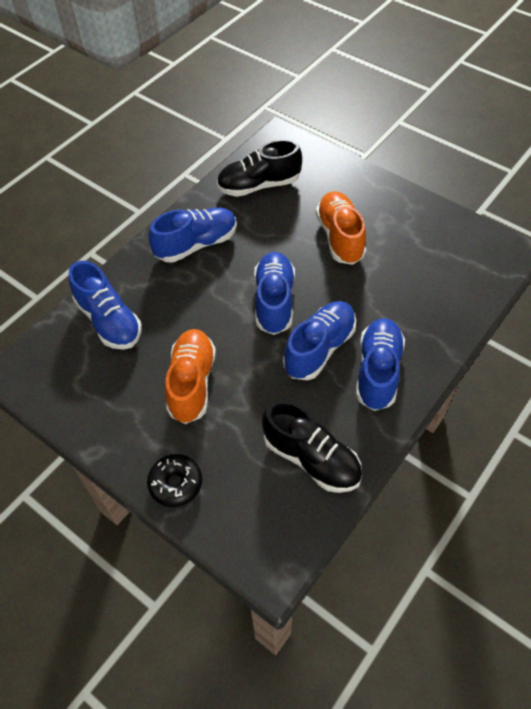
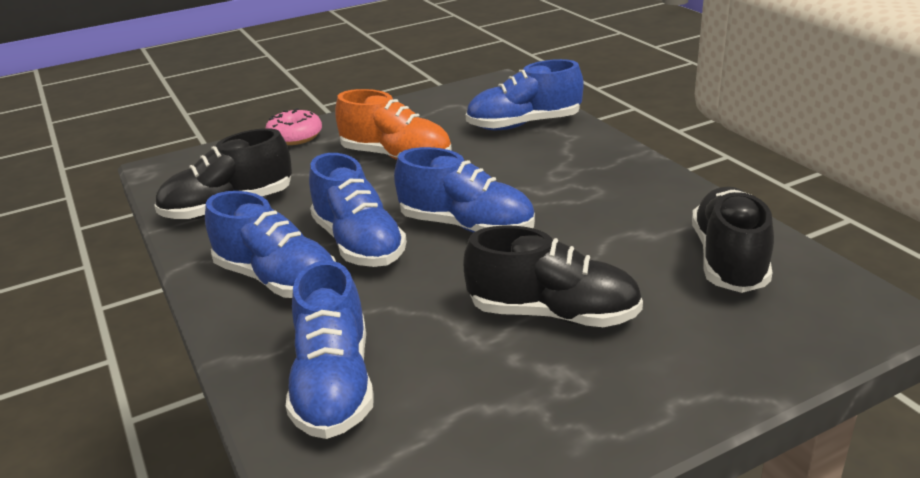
camera: 115 degrees right, 25 degrees down
black donut [147,454,202,507] -> pink donut [265,108,322,145]
blue shoe [149,207,237,263] -> blue shoe moved to [286,261,374,439]
orange shoe [316,191,366,265] -> black shoe [463,226,643,327]

